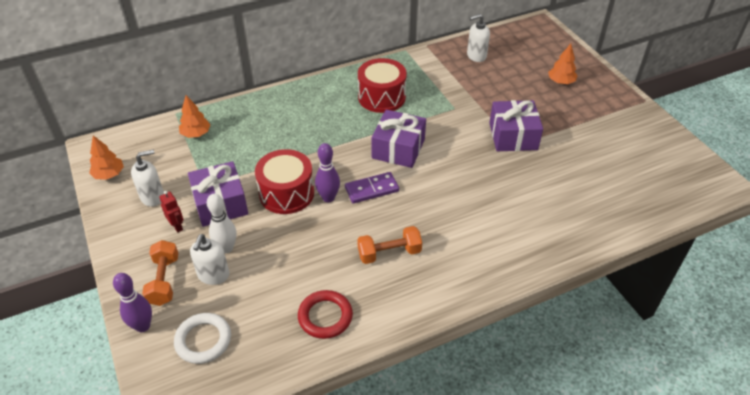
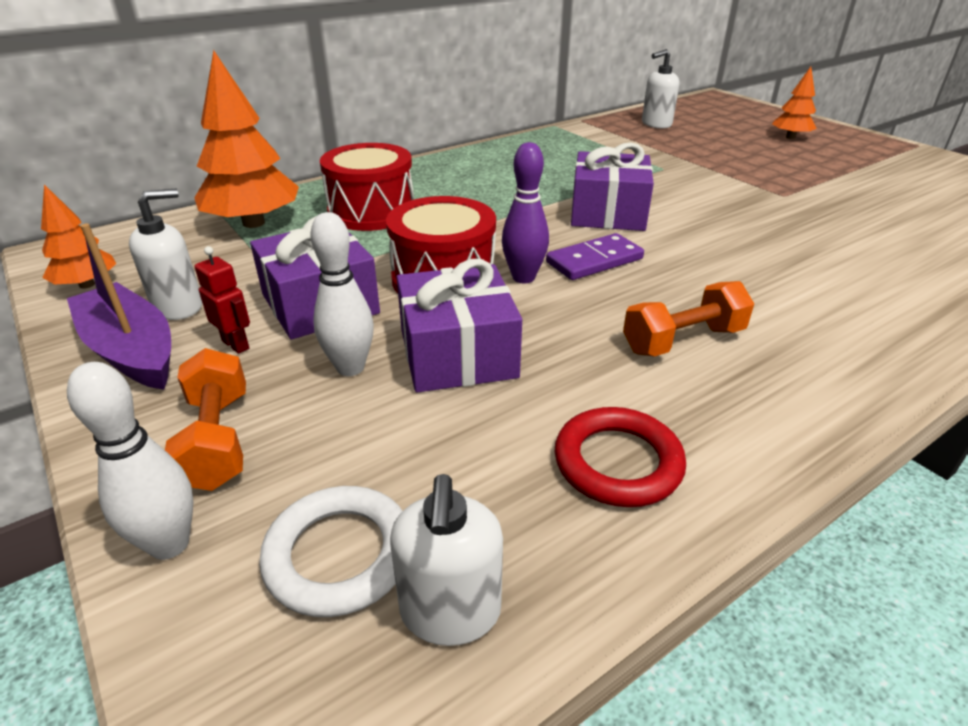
camera: 10 degrees left, 10 degrees down
purple bowling pin [113,273,152,332] -> white bowling pin [67,362,193,560]
orange tree [179,95,211,138] -> orange tree [194,50,299,228], size x1.79
white soap dispenser [190,234,229,285] -> white soap dispenser moved to [390,474,503,646]
red drum [358,58,407,113] -> red drum moved to [320,143,414,231]
purple gift [489,100,543,151] -> purple gift moved to [397,259,522,393]
none -> purple boat [67,223,171,390]

